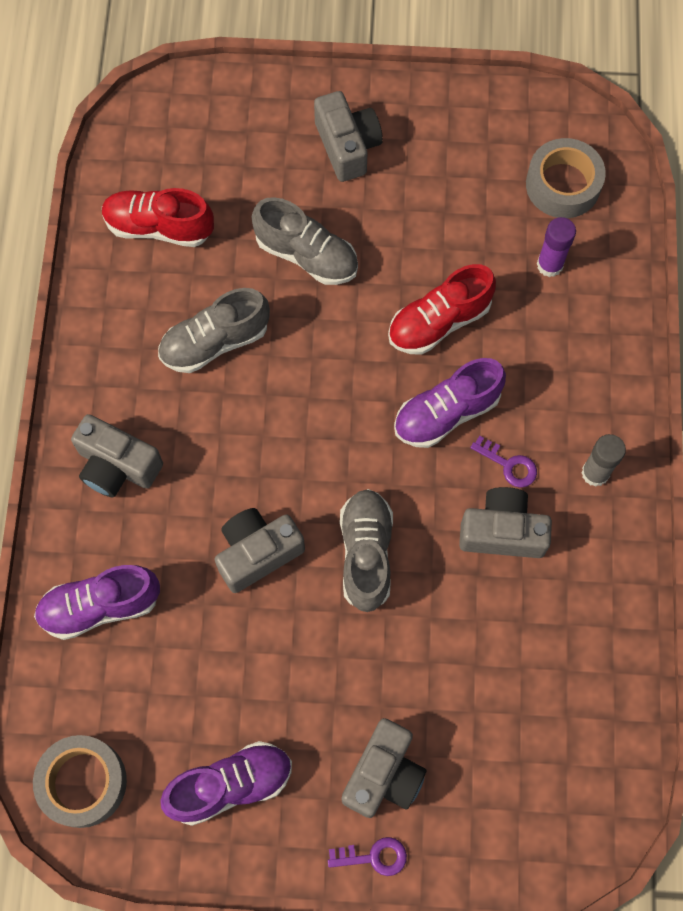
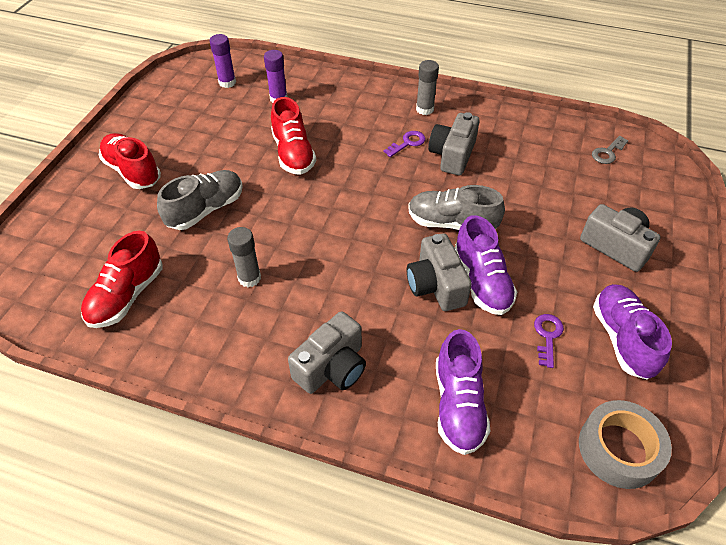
camera: 75 degrees left, 20 degrees down
grey shoe [158,288,270,373] -> grey glue stick [227,227,261,287]
grey camera [314,91,383,182] -> red shoe [99,133,161,189]
purple key [328,837,407,876] -> purple key moved to [534,314,564,368]
purple shoe [394,358,506,448] -> purple shoe moved to [455,215,517,315]
grey tape [526,138,606,218] -> purple glue stick [210,34,236,88]
none -> grey key [592,136,628,164]

